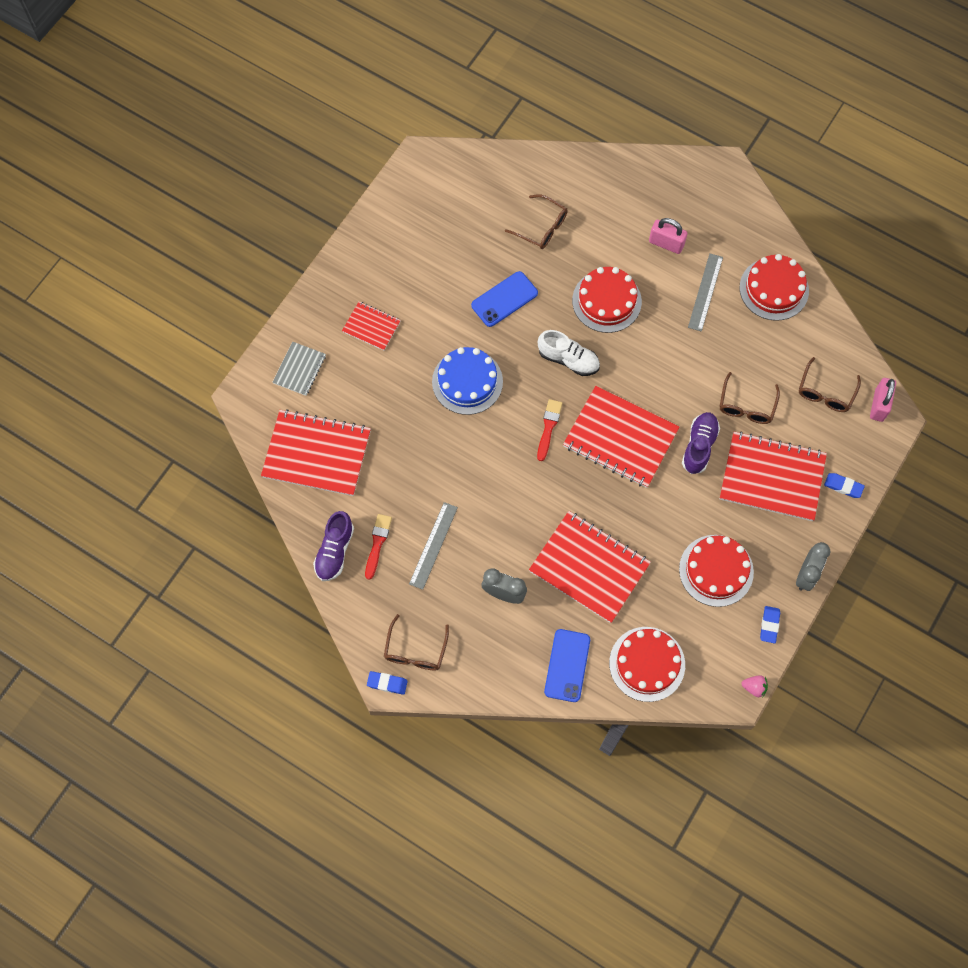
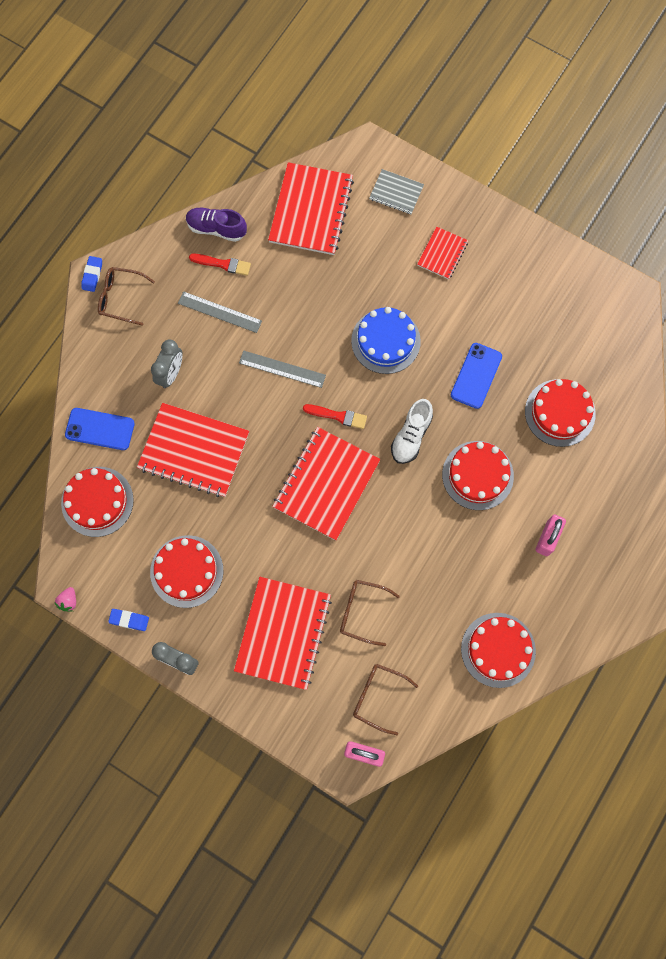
camera: 90 degrees right, 5 degrees up
blue phone [471,271,538,327] -> blue phone turned 60 degrees clockwise [451,343,502,409]
brown glasses [505,194,568,249] -> red cake [525,379,596,447]
red notebook [529,511,651,623] -> red notebook turned 75 degrees clockwise [137,403,249,497]
purple shoe [682,412,720,474] -> none
grey ruler [688,253,723,332] -> grey ruler moved to [239,350,326,388]
blue eraser [824,473,865,498] -> none

